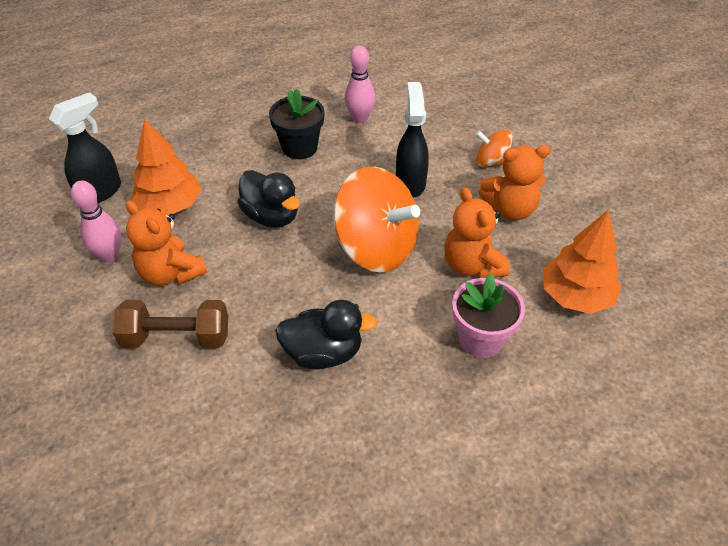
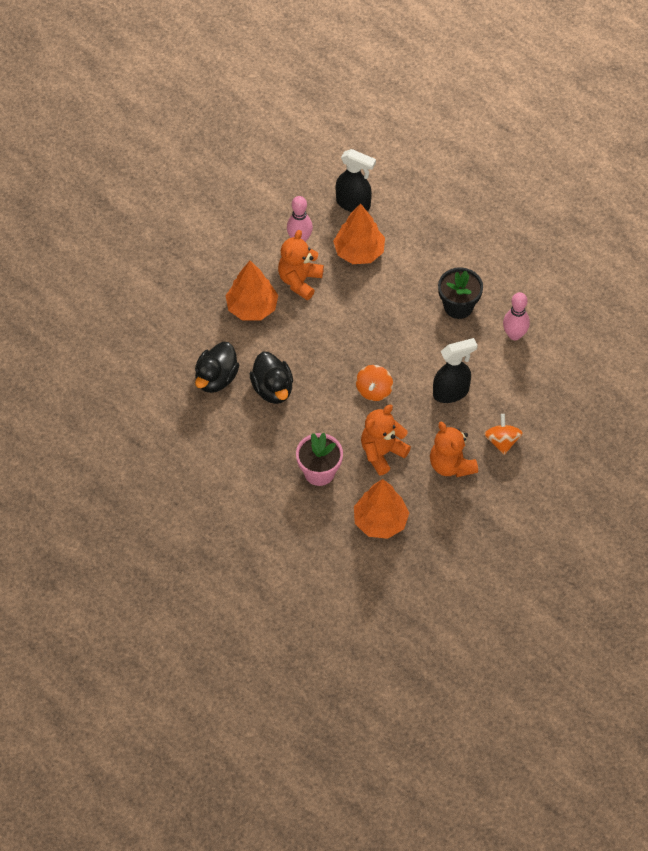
camera: 70 degrees right, 10 degrees up
brown dumbbell [113,300,228,348] -> orange tree [225,261,278,321]
black duck [237,170,300,228] -> black duck moved to [195,342,239,393]
orange spinning top [333,167,420,273] -> orange spinning top [356,365,393,401], size x0.49

